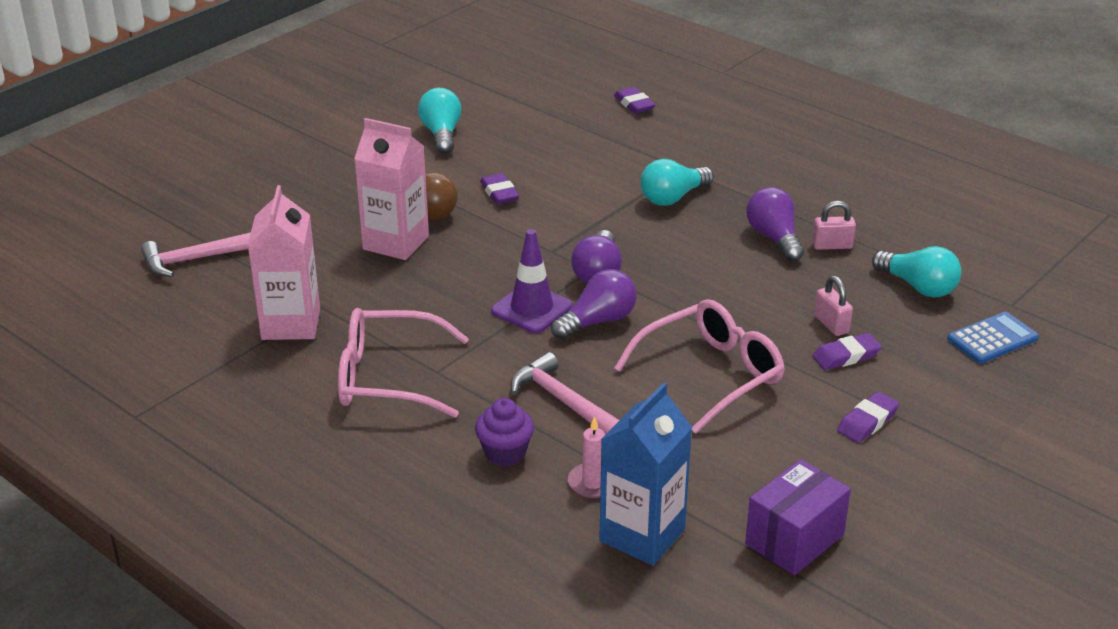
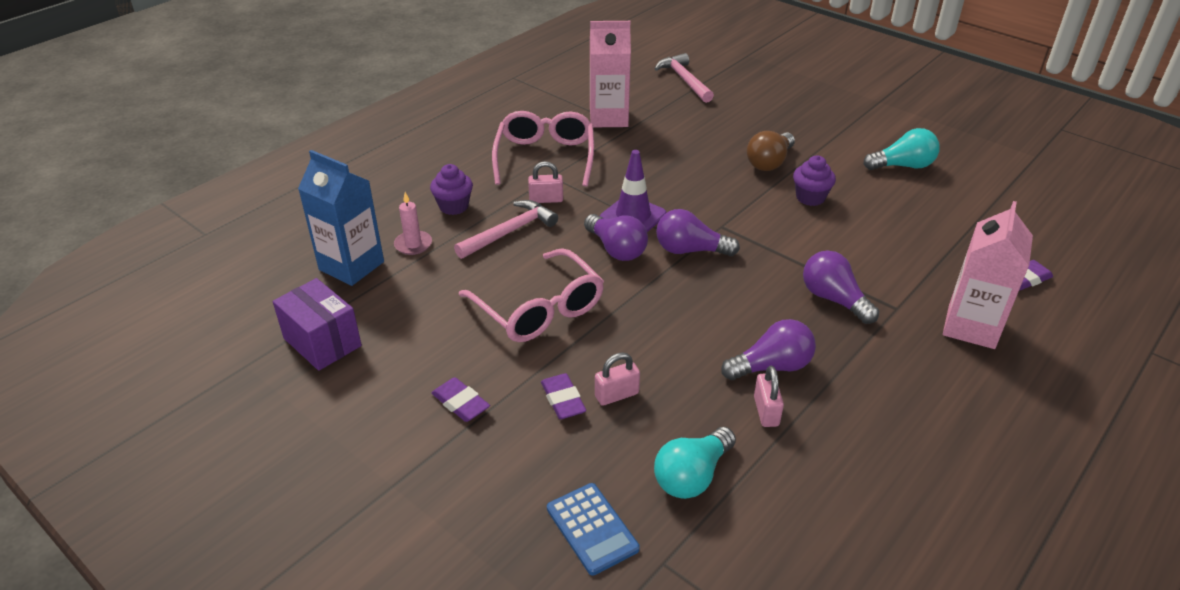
camera: 90 degrees right, 5 degrees up
pink carton [354,118,429,260] -> pink carton moved to [943,201,1033,349]
purple eraser [480,173,519,204] -> purple cupcake [793,156,836,206]
turquoise light bulb [641,159,714,206] -> purple light bulb [803,251,879,324]
none -> pink padlock [528,161,563,203]

